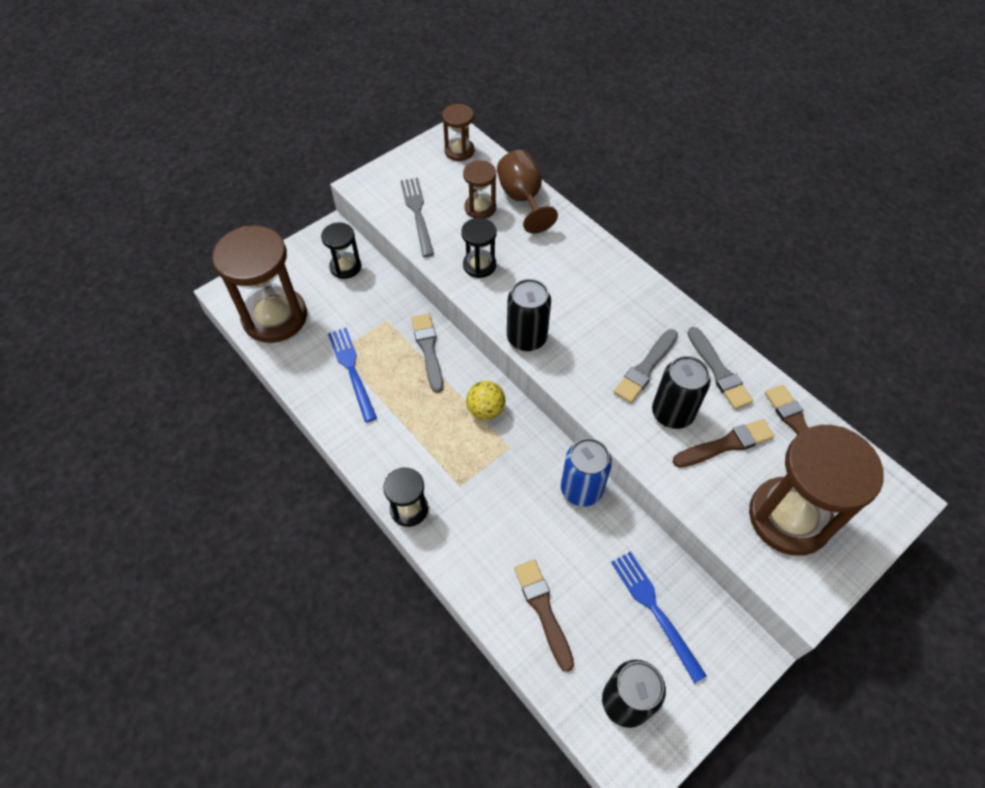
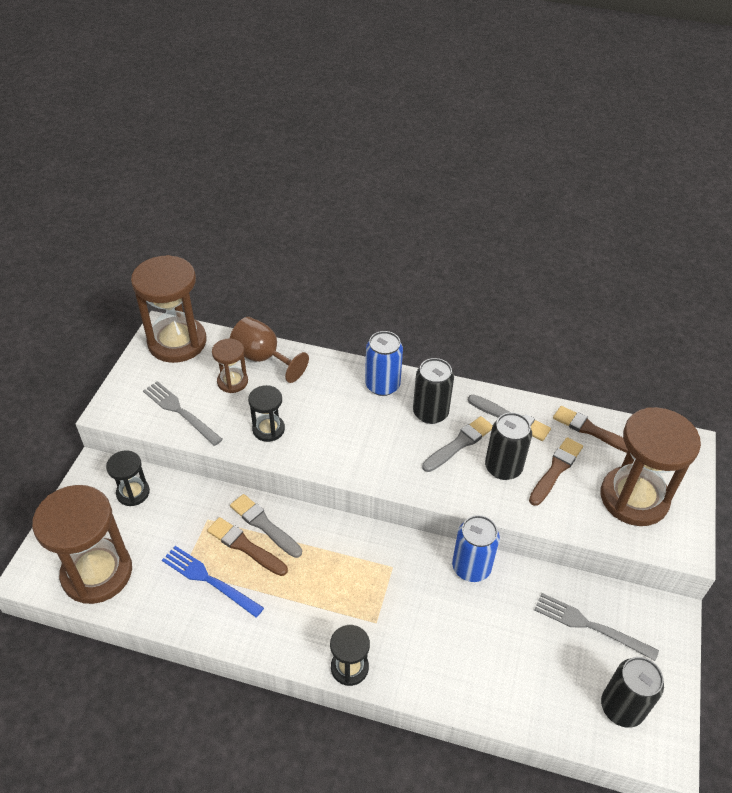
camera: 35 degrees left, 10 degrees down
brown hourglass [442,104,474,161] -> brown hourglass [131,255,207,363], size x1.97
yellow ball [466,381,505,420] -> none
black can [507,279,551,351] -> black can moved to [413,358,454,424]
brown brush [514,559,574,672] -> brown brush moved to [207,517,288,576]
blue fork [611,551,707,684] -> grey fork [534,593,659,661]
grey brush [614,329,678,403] -> grey brush turned 135 degrees counterclockwise [422,416,493,472]
none -> blue can [365,331,403,396]

